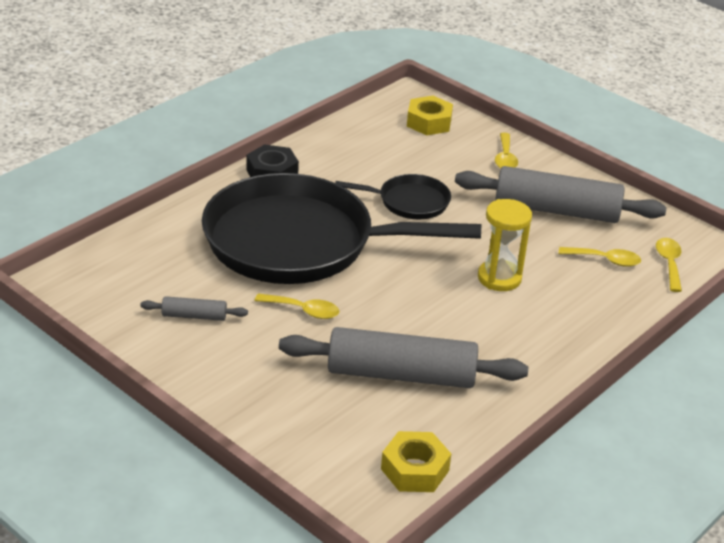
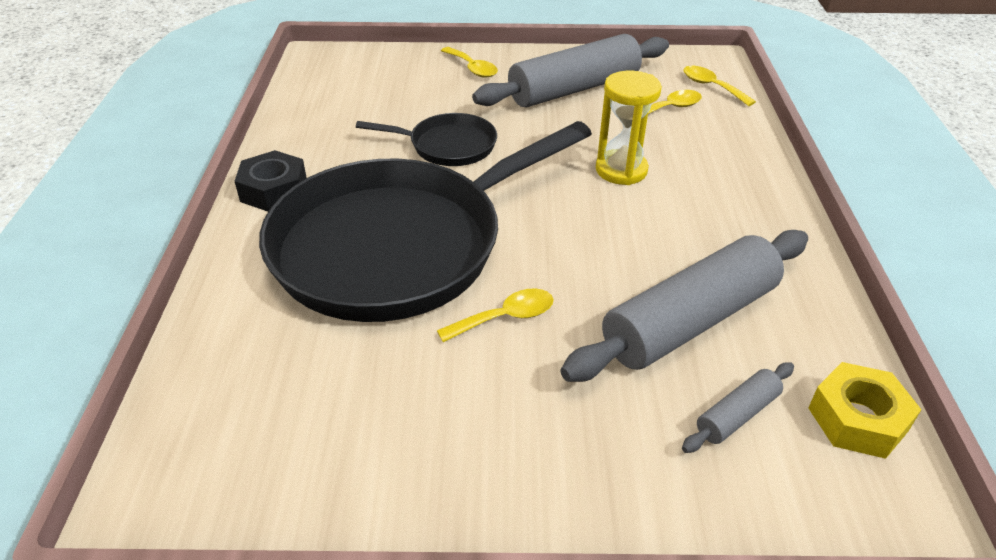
camera: 40 degrees left, 5 degrees up
grey rolling pin [140,296,248,321] -> grey rolling pin moved to [682,362,794,453]
black pan [335,174,451,219] -> black pan turned 45 degrees clockwise [356,113,497,166]
yellow nut [407,96,453,135] -> none

